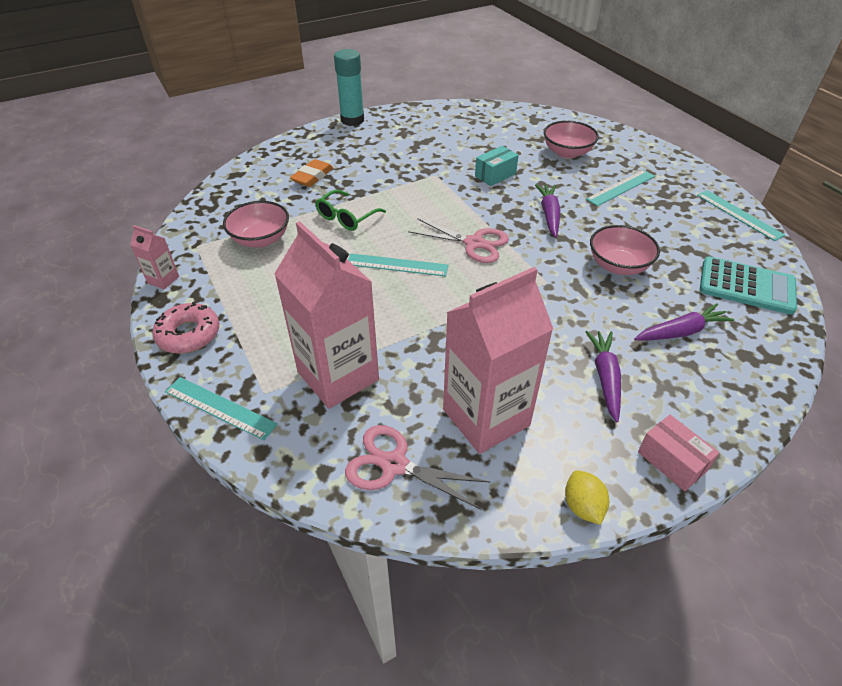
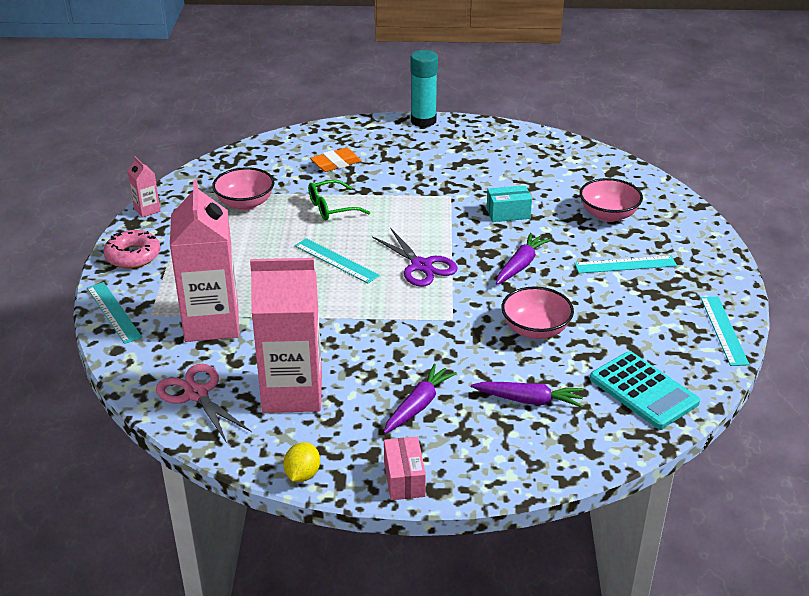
camera: 30 degrees right, 10 degrees down
pink scissors [408,218,509,263] -> purple scissors [372,229,457,287]

